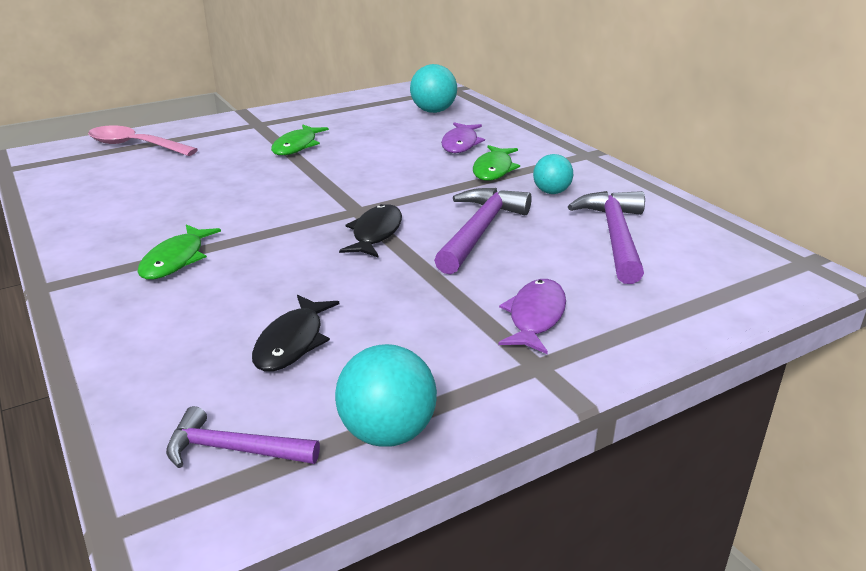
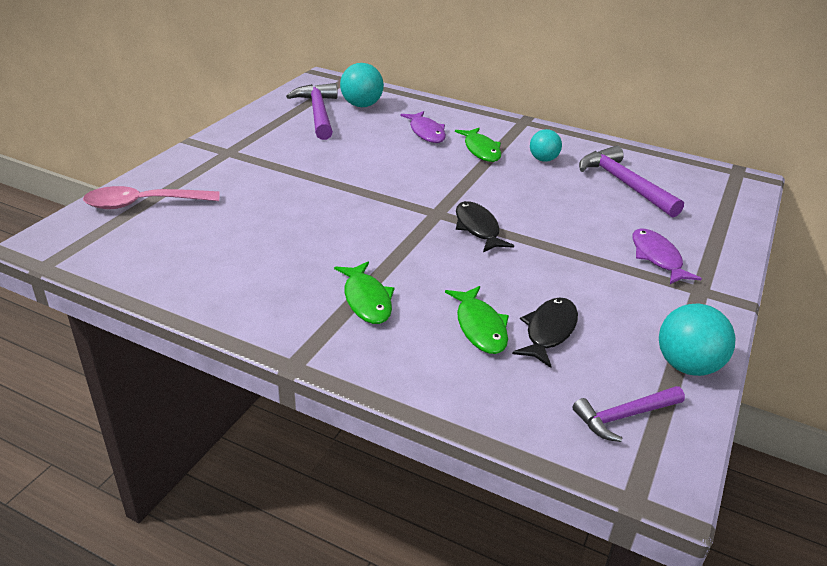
camera: 35 degrees left, 5 degrees up
black fish [252,295,339,372] -> black fish turned 135 degrees counterclockwise [512,297,578,368]
green fish [271,124,329,155] -> green fish moved to [445,286,509,354]
purple hammer [434,188,532,275] -> purple hammer moved to [286,83,338,140]

